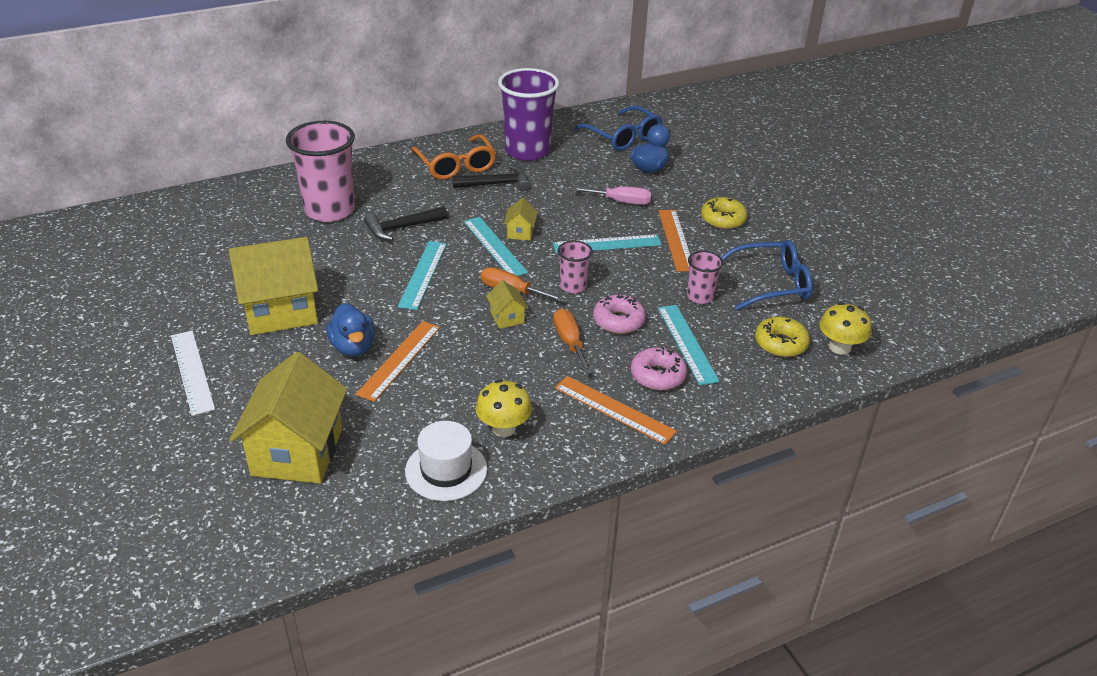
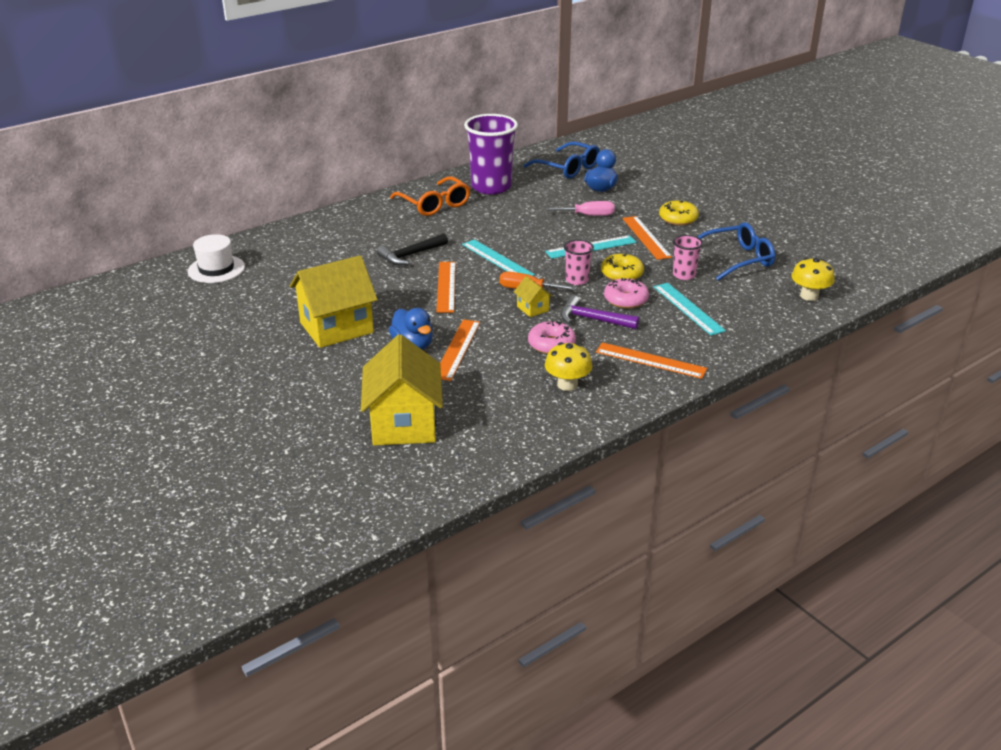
camera: 10 degrees left, 5 degrees down
white ruler [171,331,215,416] -> none
pink cup [286,121,355,222] -> none
turquoise ruler [398,241,447,310] -> orange ruler [436,262,456,313]
white hat [405,421,487,501] -> white hat moved to [188,234,245,283]
black hammer [453,165,530,191] -> none
yellow house [504,198,538,241] -> none
orange screwdriver [553,309,592,374] -> purple hammer [561,295,639,329]
pink donut [631,347,687,391] -> pink donut moved to [528,320,576,354]
yellow donut [755,317,810,357] -> yellow donut moved to [601,254,644,280]

